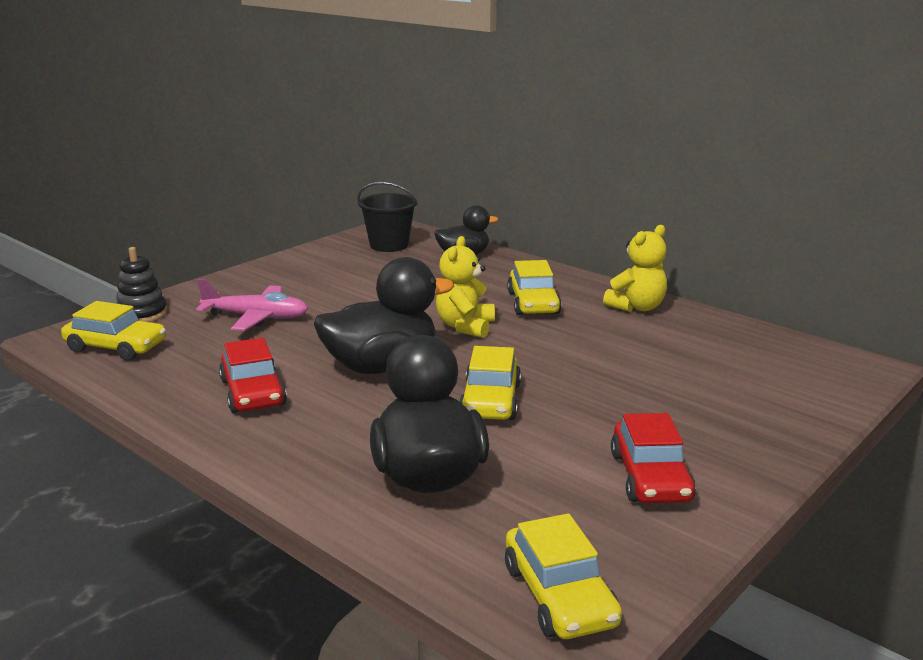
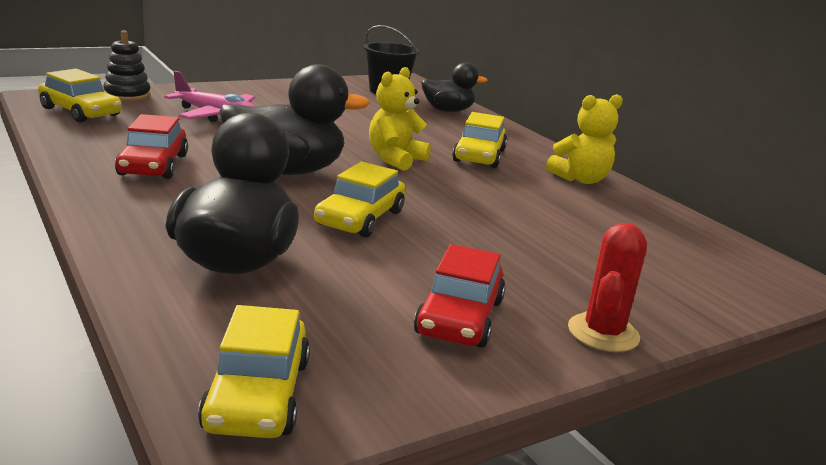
camera: 15 degrees right, 0 degrees up
none -> red cactus [568,223,647,352]

